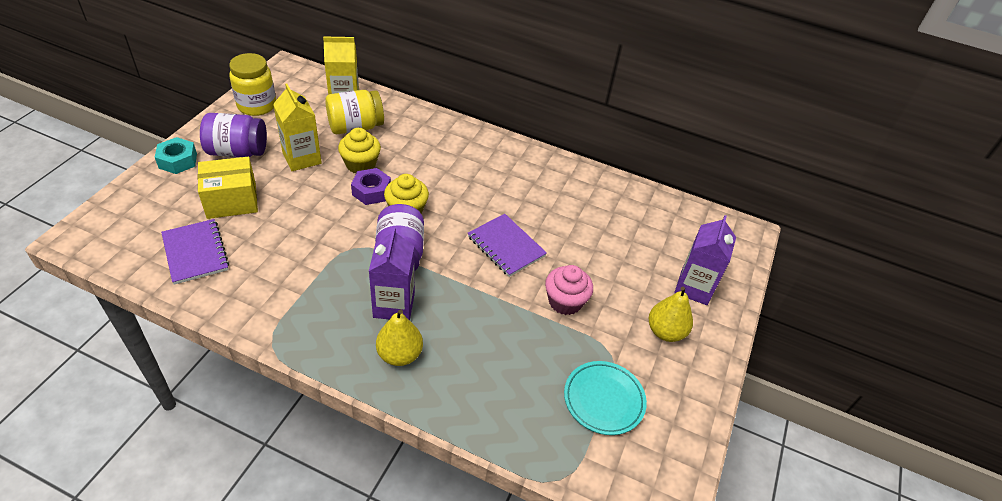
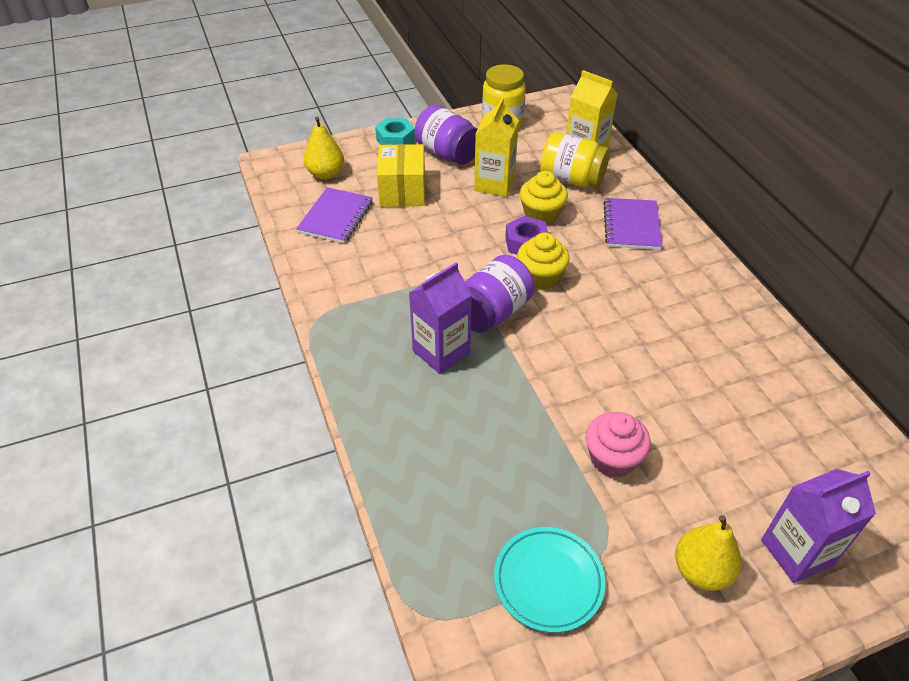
camera: 50 degrees right, 0 degrees up
yellow box [198,157,258,219] -> yellow box turned 60 degrees clockwise [377,144,425,207]
yellow pear [376,309,423,366] -> yellow pear moved to [304,116,344,180]
purple notebook [468,214,547,277] -> purple notebook moved to [603,198,662,250]

